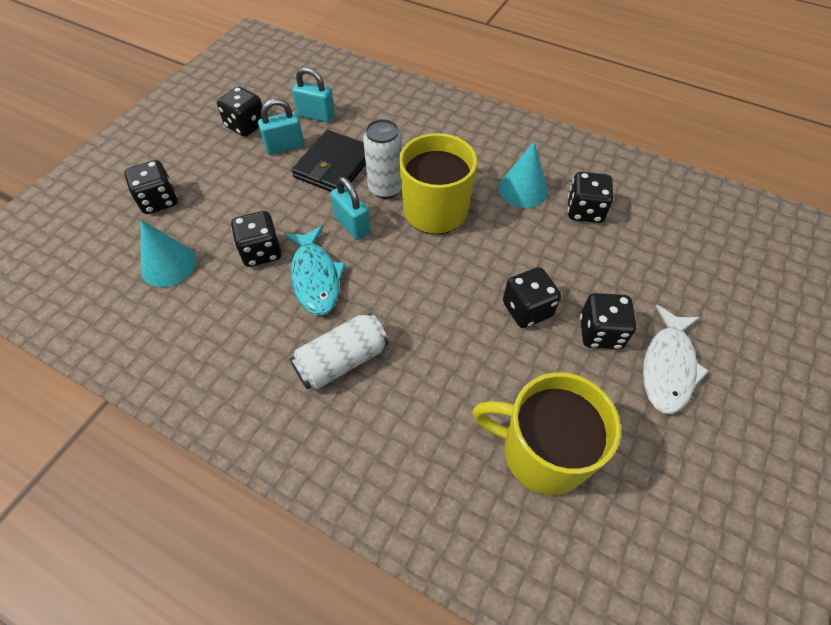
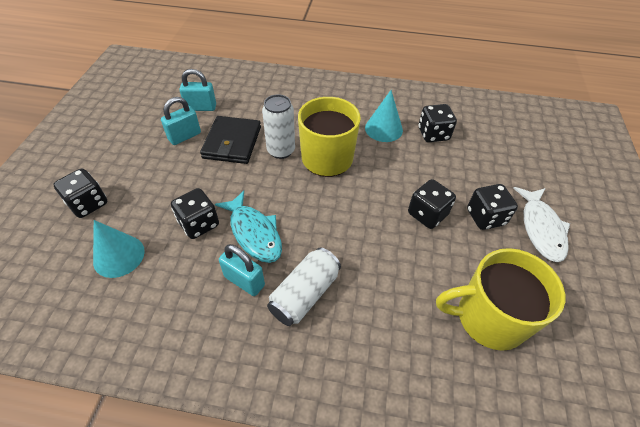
camera: 20 degrees left, 5 degrees down
black dice [217,86,262,137] -> none
turquoise padlock [330,177,370,240] -> turquoise padlock moved to [219,244,265,296]

